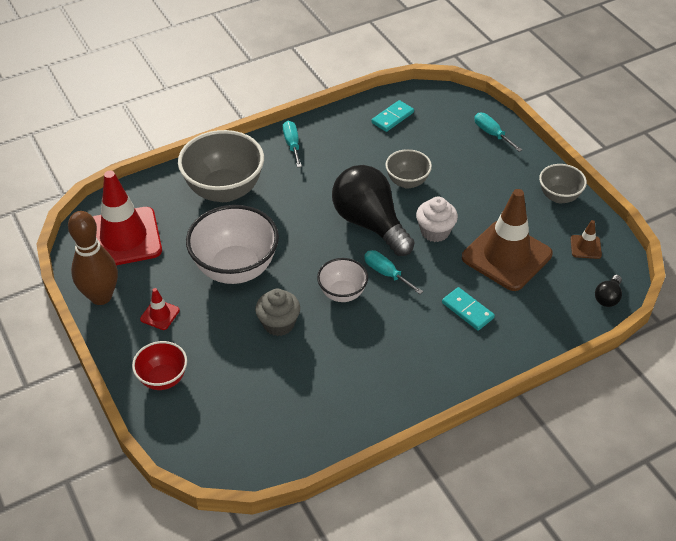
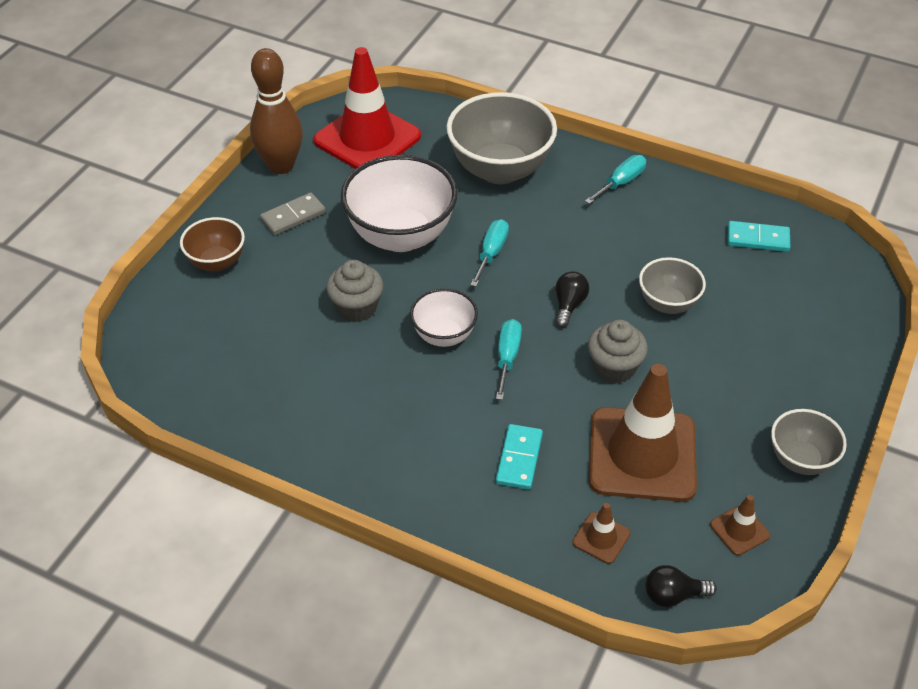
camera: 55 degrees right, 0 degrees up
red bowl [132,341,187,390] -> brown bowl [180,217,245,272]
red traffic cone [140,288,180,330] -> grey domino [260,192,326,235]
black light bulb [332,165,415,256] -> black light bulb [555,271,589,327], size x0.42
white cupcake [416,197,458,242] -> grey cupcake [588,320,648,384]
turquoise screwdriver [474,113,522,152] -> turquoise screwdriver moved to [470,219,509,287]
none -> brown traffic cone [572,503,631,564]

